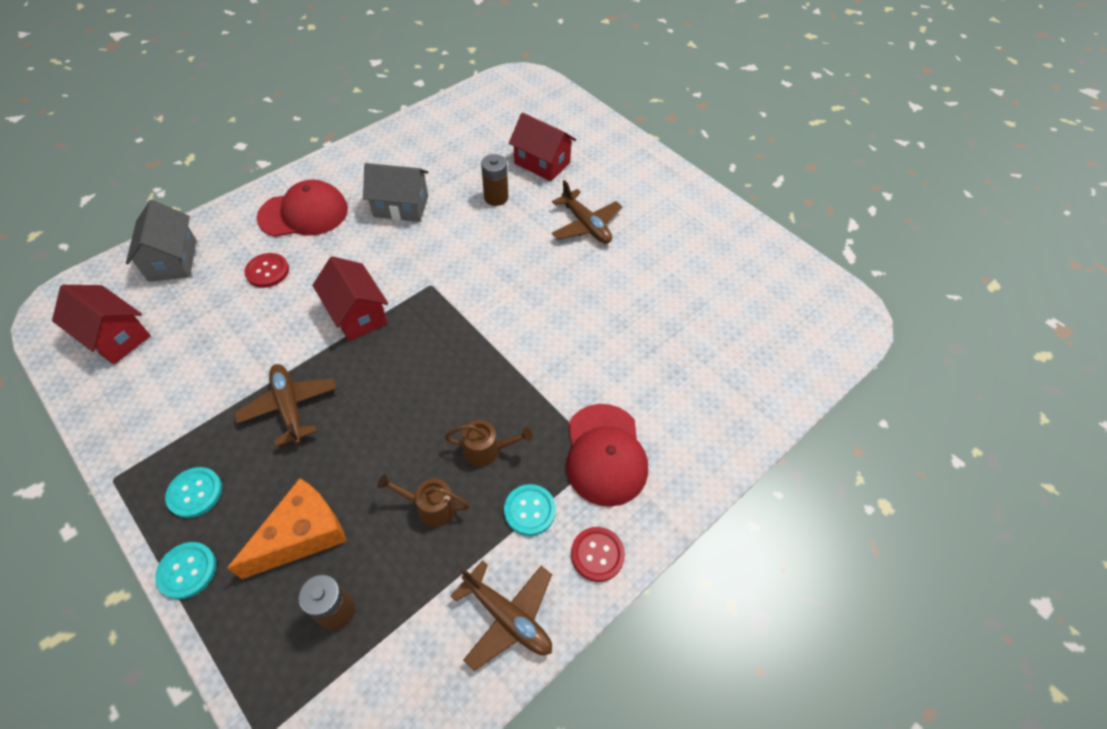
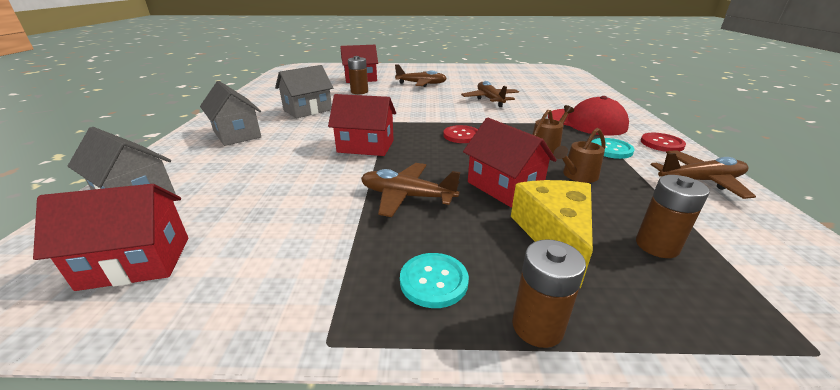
camera: 45 degrees left, 25 degrees down
turquoise button [155,542,216,599] -> brown battery [512,239,586,348]
orange cheese [227,478,347,579] -> yellow cheese [511,180,593,289]
red button [245,253,289,288] -> red button moved to [443,125,478,143]
red cap [256,180,348,237] -> grey house [200,81,261,146]
none -> brown plane [461,81,519,107]
none -> red house [463,118,557,208]

